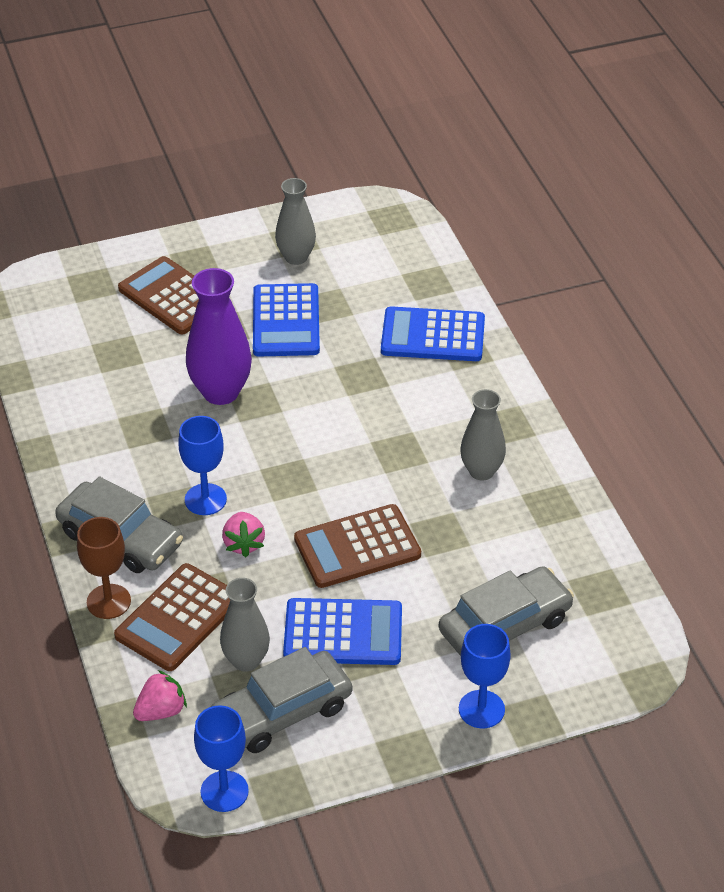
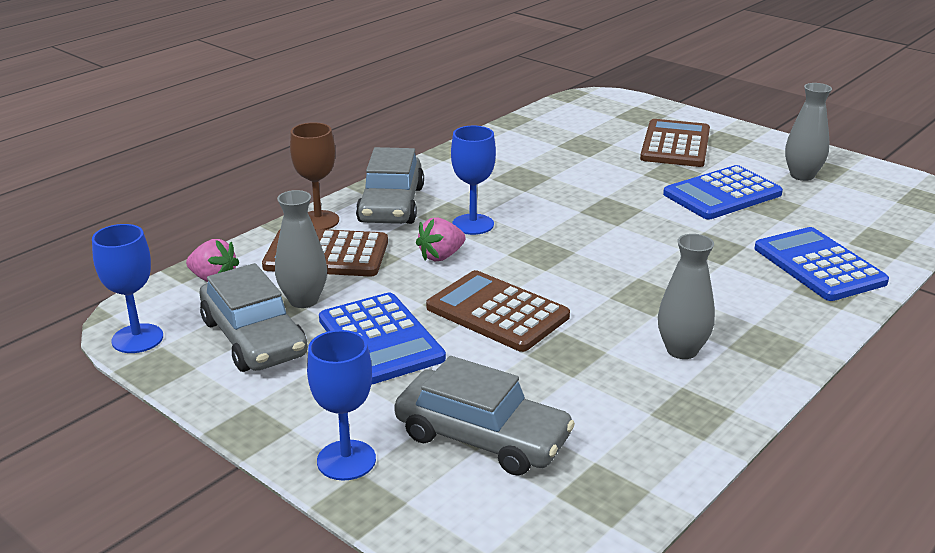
camera: 60 degrees right, 15 degrees down
purple vase [186,268,252,405] -> none
grey car [211,647,352,753] -> grey car turned 150 degrees counterclockwise [199,263,308,372]

